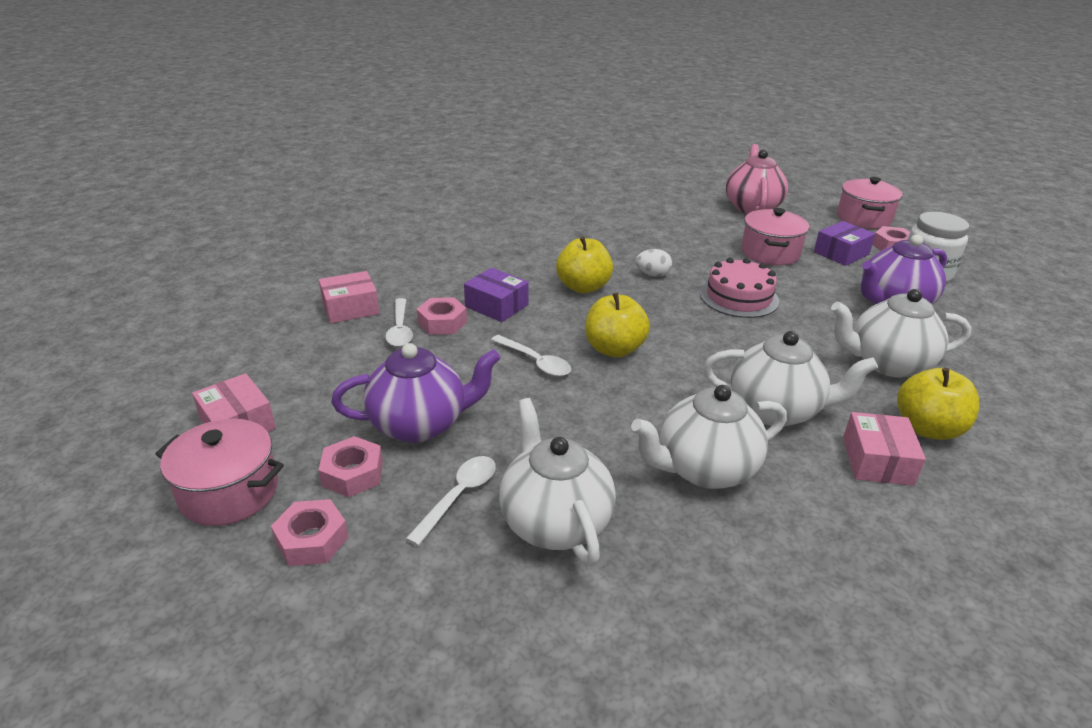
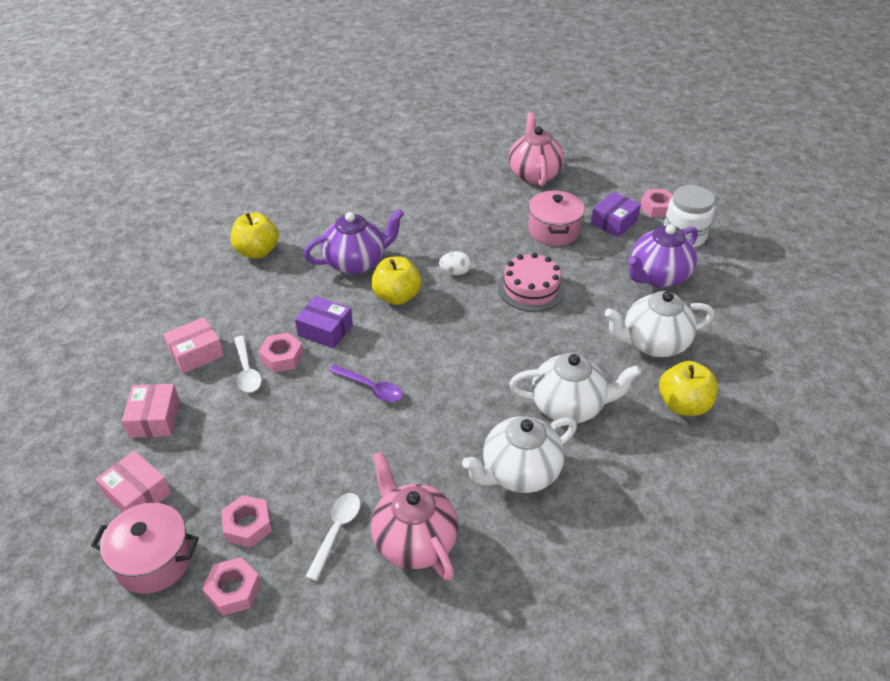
camera: 10 degrees left, 10 degrees up
purple teapot [331,343,501,443] -> purple teapot moved to [304,209,404,275]
white spoon [491,335,571,376] -> purple spoon [329,364,402,402]
white teapot [499,398,616,566] -> pink teapot [371,451,458,581]
yellow apple [585,293,650,358] -> yellow apple moved to [231,212,279,259]
pink pot [837,177,903,229] -> none
pink box [843,412,926,486] -> pink box moved to [122,384,180,438]

